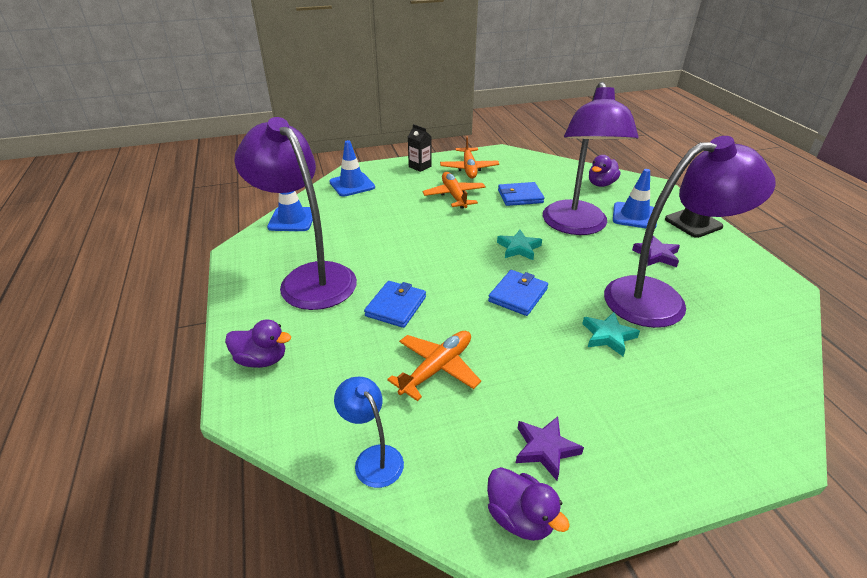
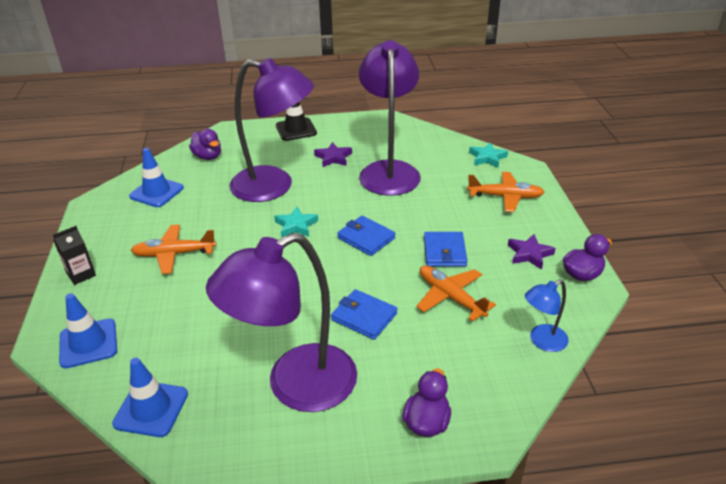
camera: 80 degrees left, 0 degrees up
orange plane [440,136,499,179] -> orange plane moved to [467,172,544,212]
blue wallet [498,182,544,206] -> blue wallet moved to [424,232,467,267]
turquoise star [582,312,640,356] -> turquoise star moved to [469,143,508,168]
blue traffic cone [613,169,657,228] -> blue traffic cone moved to [129,148,184,207]

